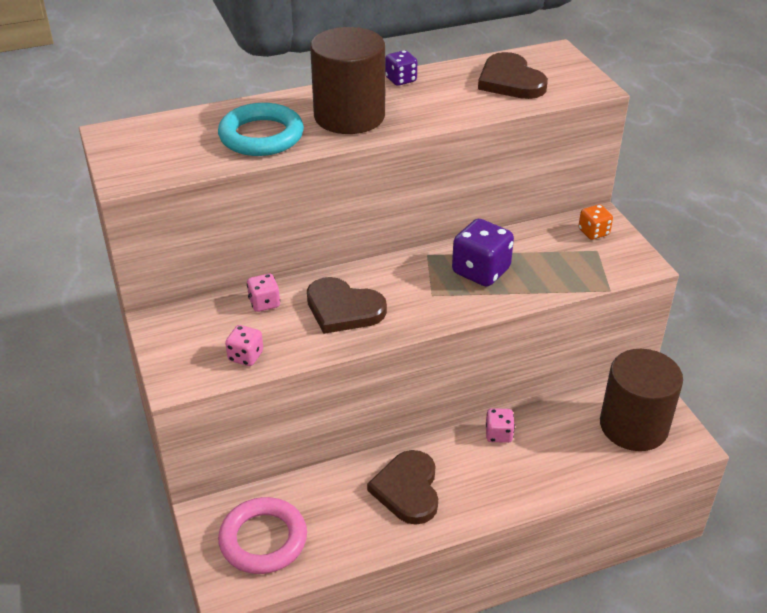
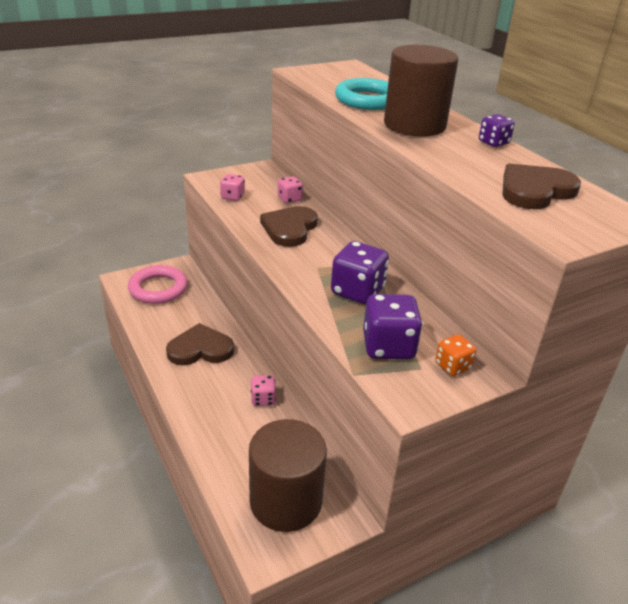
camera: 80 degrees right, 5 degrees down
none -> purple dice [363,294,423,359]

